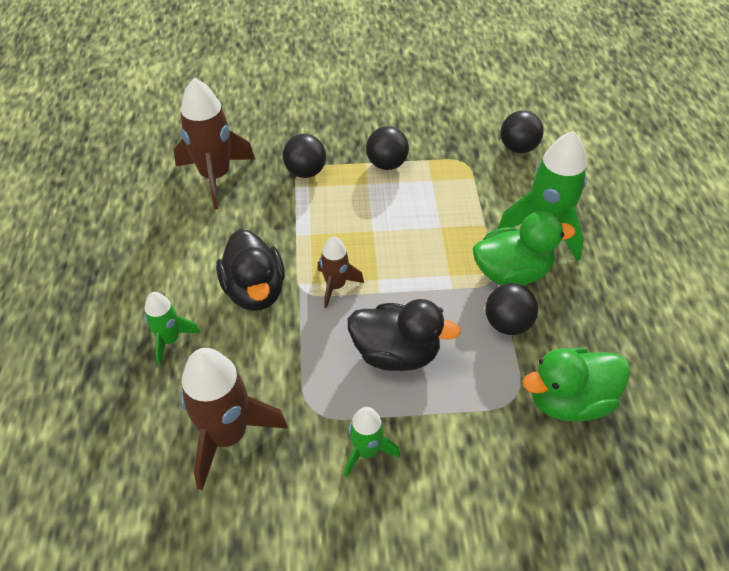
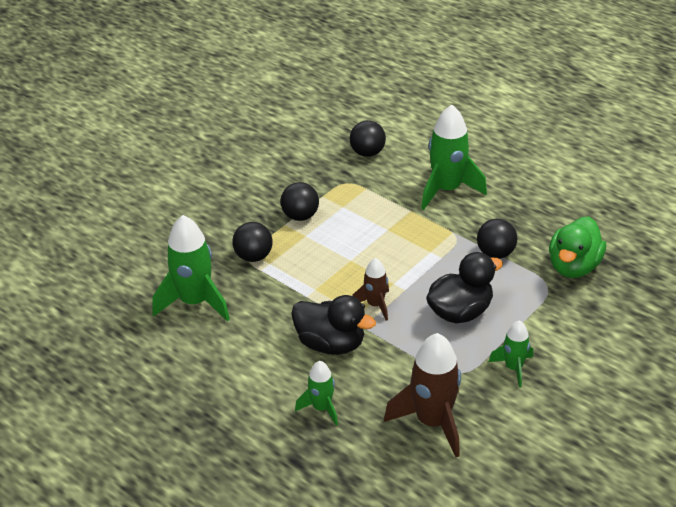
camera: 45 degrees left, 10 degrees down
brown rocket [174,78,255,209] -> green rocket [152,215,230,321]
green duck [473,211,576,286] -> none

